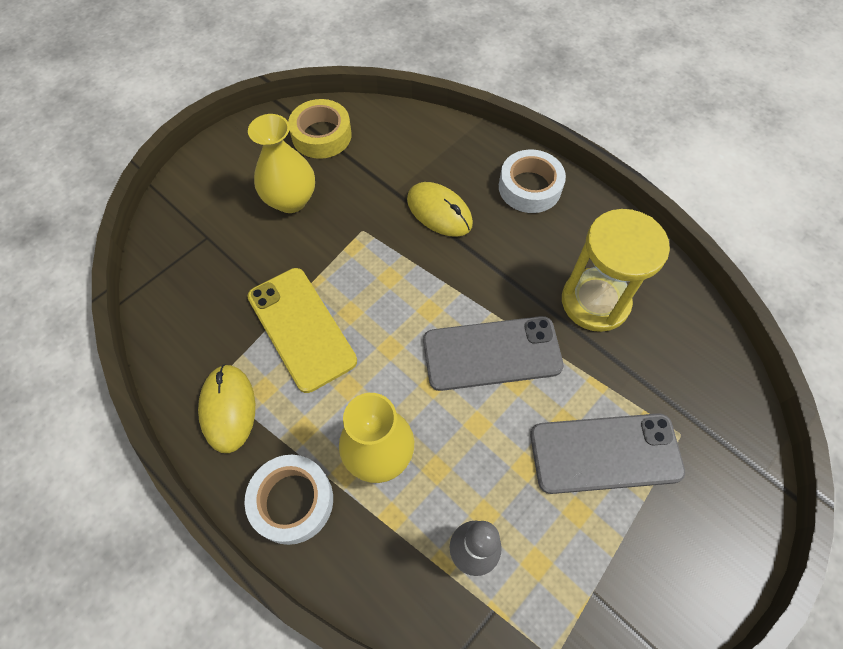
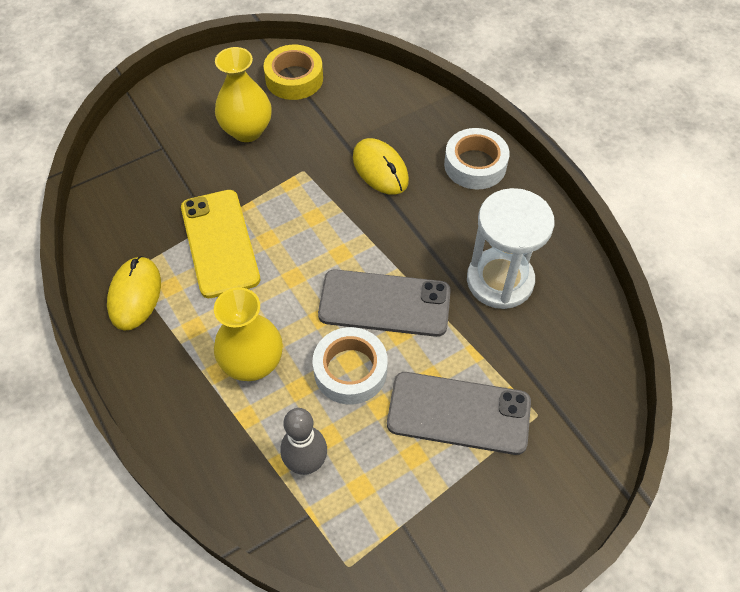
camera: 15 degrees right, 5 degrees down
white tape [244,455,333,545] -> white tape moved to [313,327,388,405]
yellow hourglass [562,209,670,332] -> white hourglass [467,188,555,309]

